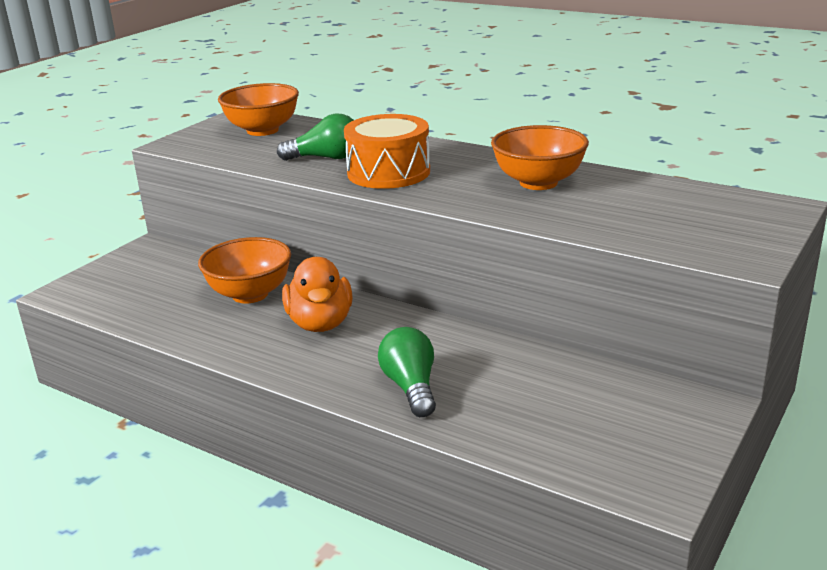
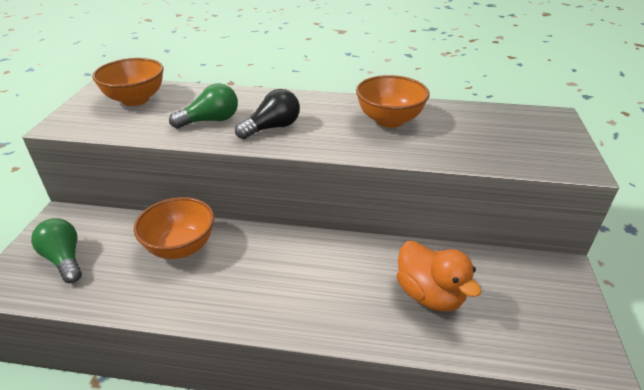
camera: 25 degrees left, 10 degrees up
orange duck [282,257,353,332] -> orange duck moved to [397,241,482,311]
orange drum [344,114,430,189] -> black light bulb [235,89,300,139]
green light bulb [378,327,436,417] -> green light bulb moved to [31,218,82,283]

